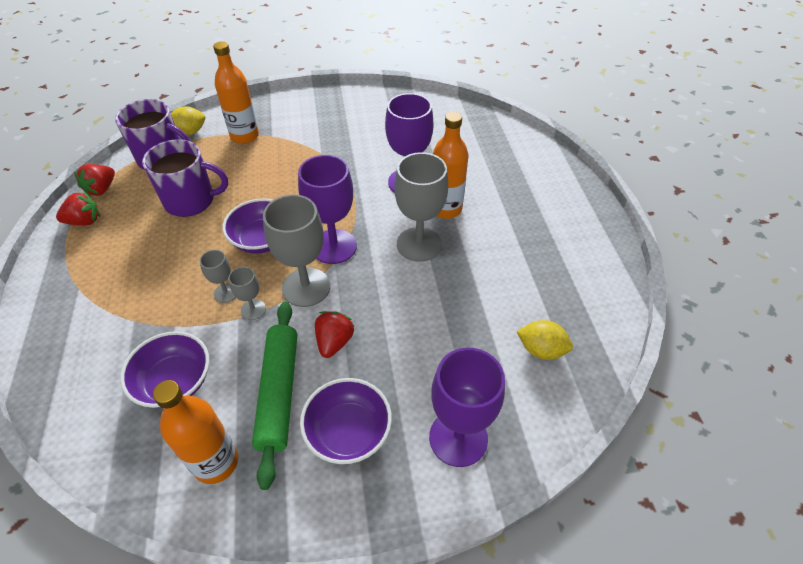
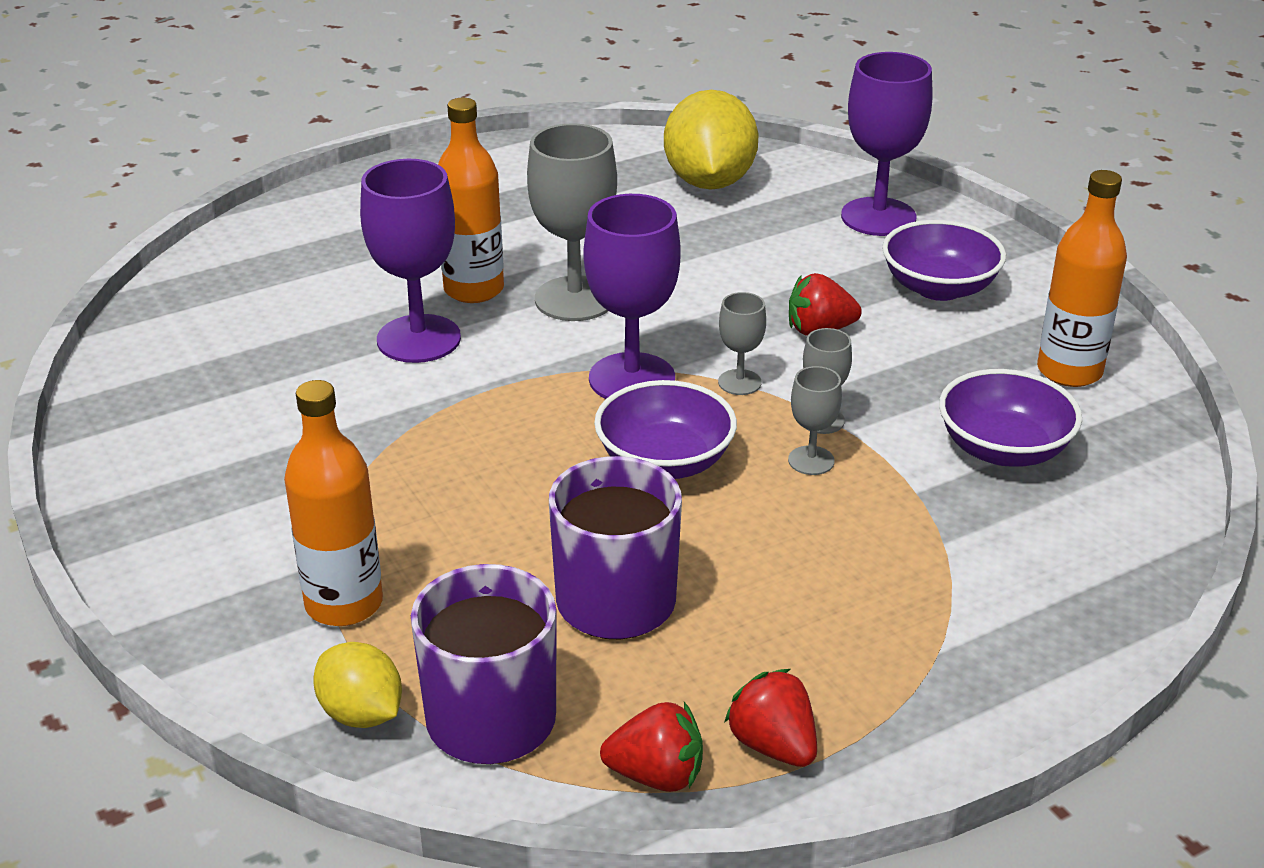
camera: 110 degrees left, 15 degrees down
green rolling pin [252,302,297,490] -> none
grey goblet [263,195,330,307] -> grey goblet [718,292,766,395], size x0.50
yellow lemon [516,320,573,360] -> yellow lemon [664,90,759,190], size x1.79

